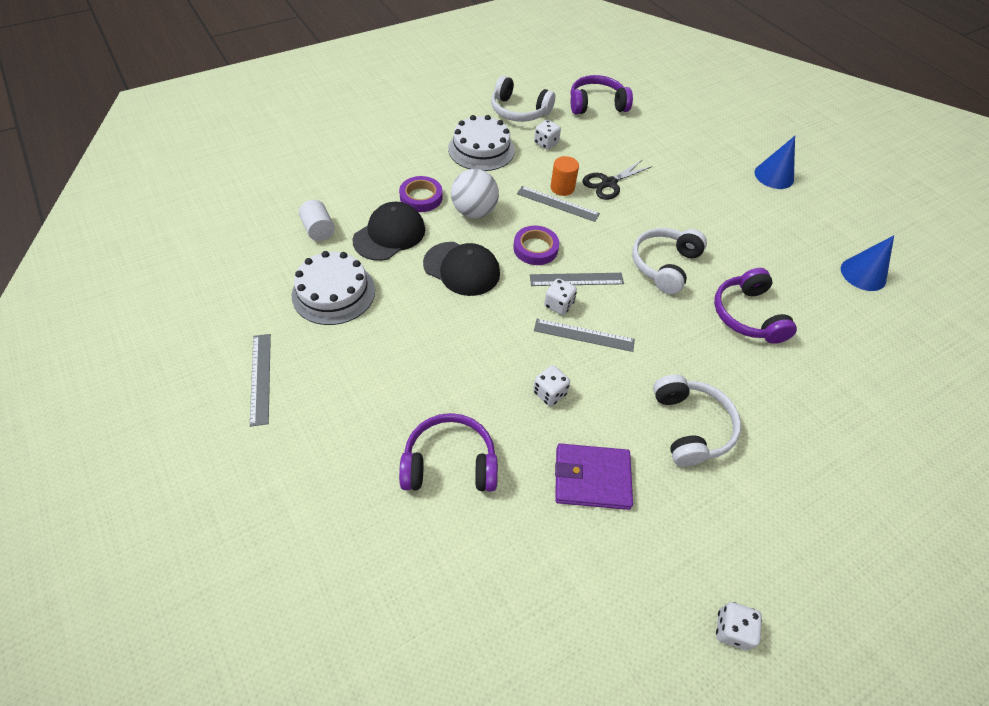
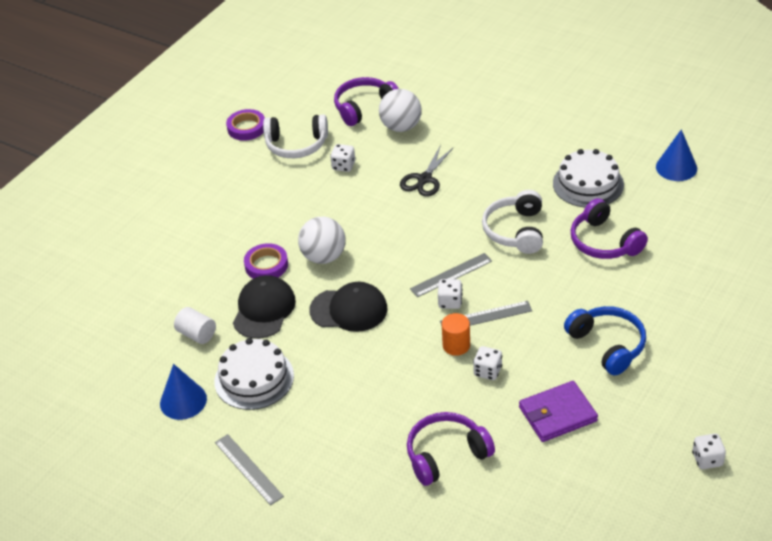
camera: 20 degrees left, 10 degrees down
white cake [448,115,515,171] -> white cake moved to [553,149,624,208]
purple tape [513,226,559,265] -> purple tape moved to [226,109,265,141]
grey ruler [517,186,600,222] -> none
orange cylinder [551,156,579,196] -> orange cylinder moved to [442,313,470,356]
white headphones [653,375,741,466] -> blue headphones [564,306,646,375]
blue cone [755,136,795,189] -> blue cone moved to [160,364,207,420]
none -> white ball [379,89,422,132]

